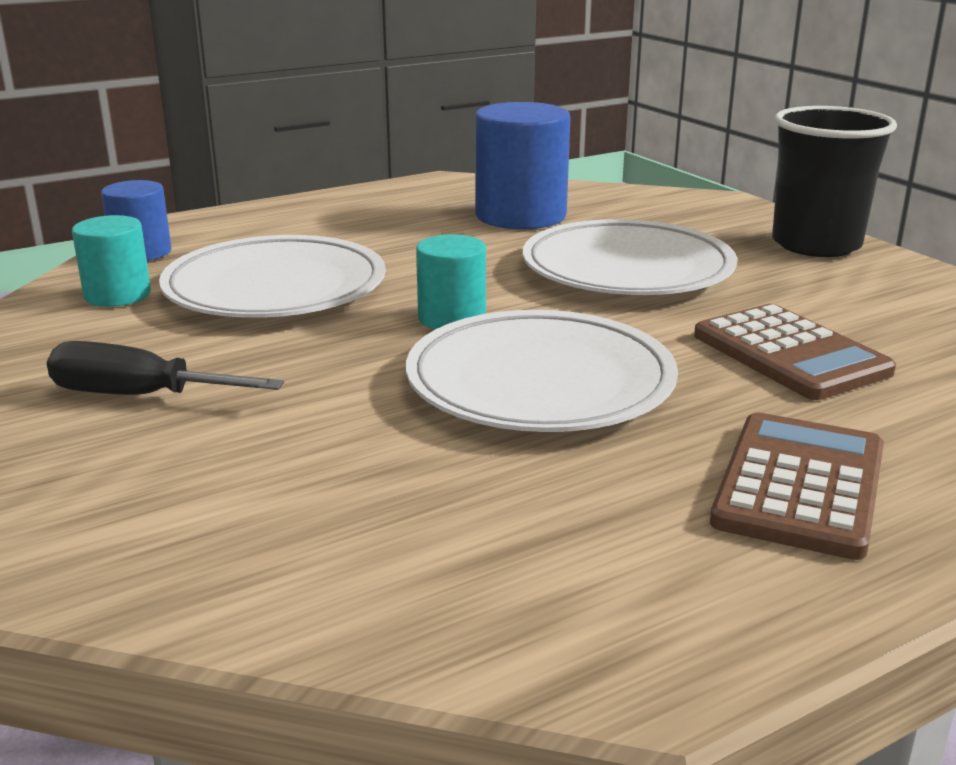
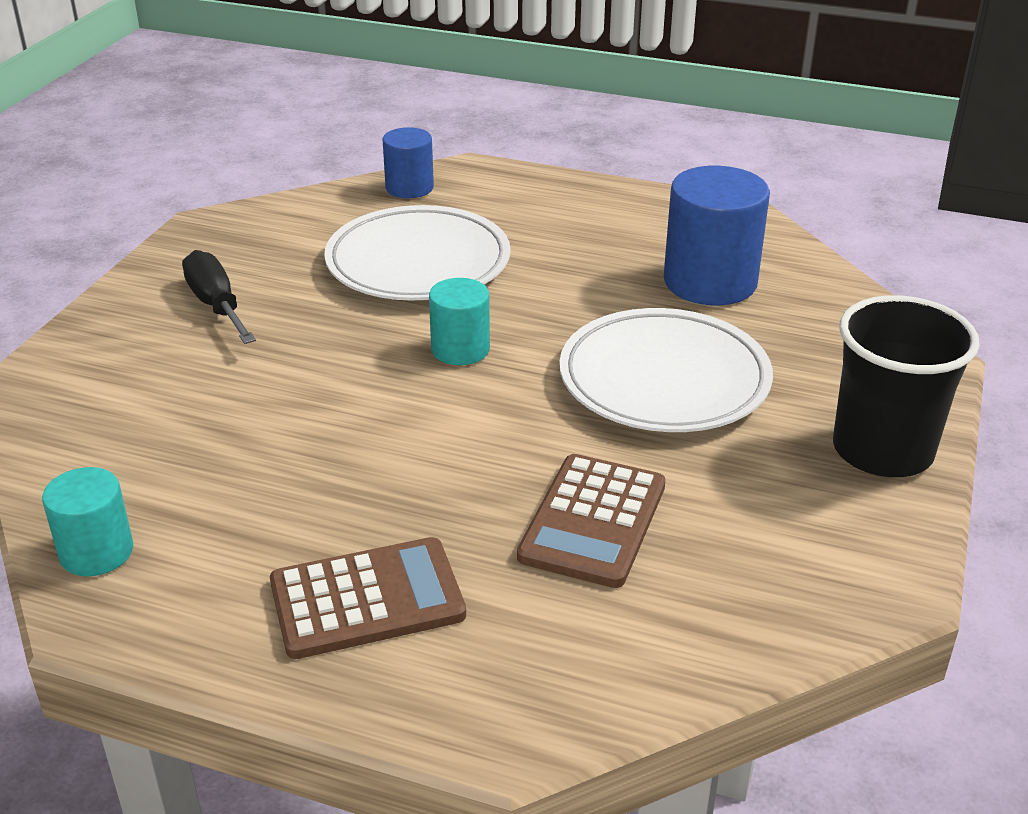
camera: 50 degrees right, 10 degrees up
turquoise cylinder [72,215,151,307] -> turquoise cylinder moved to [42,467,133,576]
white plate [406,310,678,432] -> none

